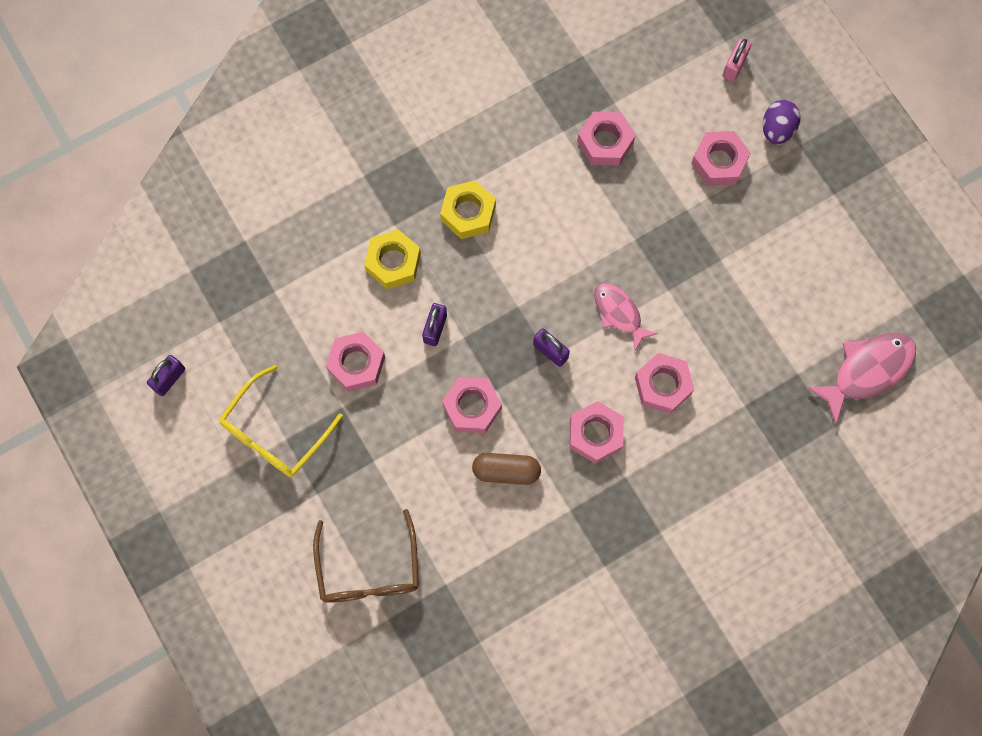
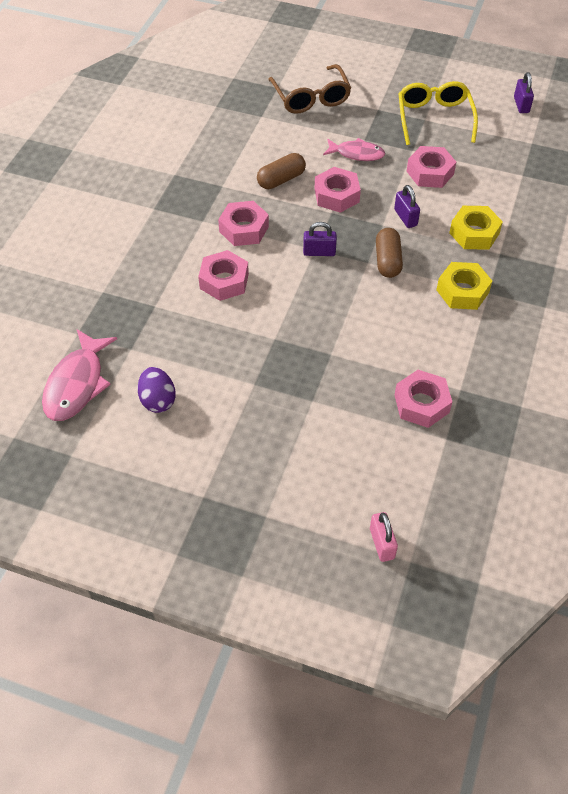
camera: 140 degrees right, 20 degrees down
brown glasses [313,509,419,603] -> brown glasses turned 150 degrees counterclockwise [268,64,351,114]
pink fish [594,283,658,351] -> pink fish moved to [323,138,385,161]
pink nut [691,131,751,186] -> none
purple egg [763,100,800,145] -> purple egg moved to [137,367,176,413]
none -> brown capsule [376,228,403,278]

